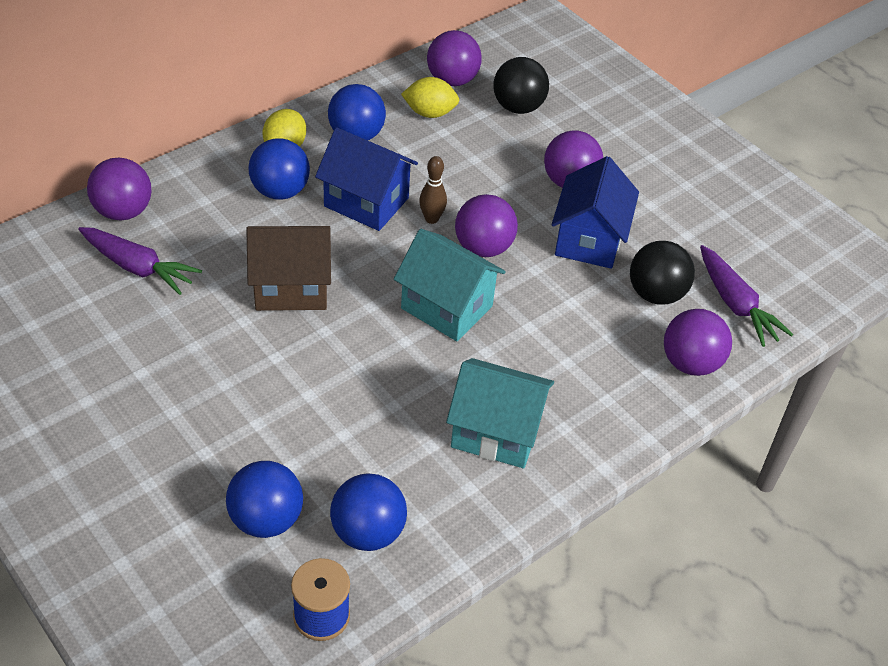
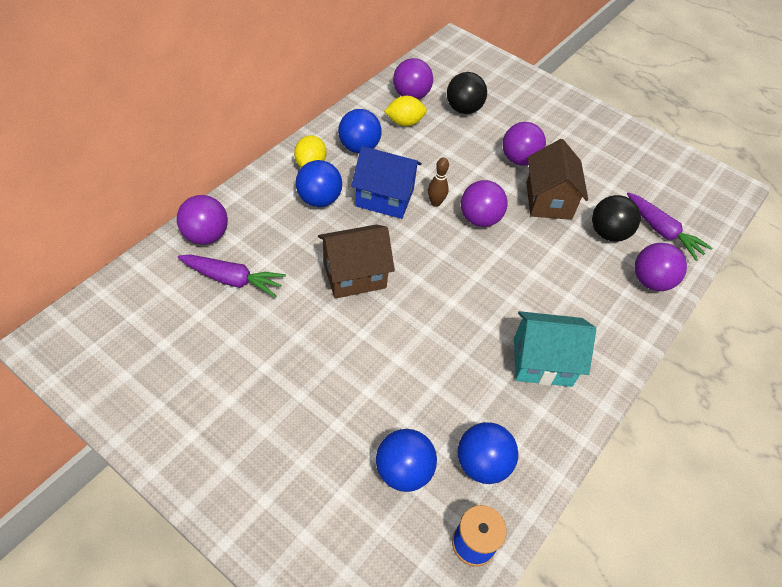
camera: 15 degrees left, 5 degrees up
turquoise house [394,229,506,341] -> none
blue house [552,156,639,269] -> brown house [526,139,588,220]

